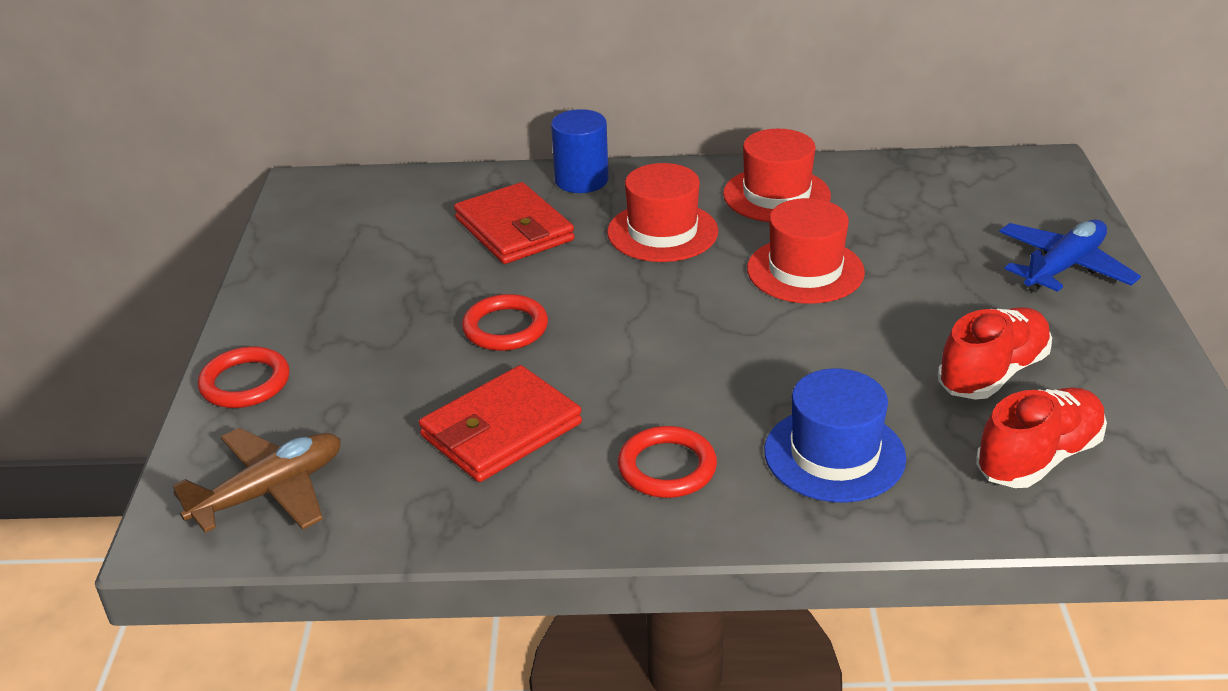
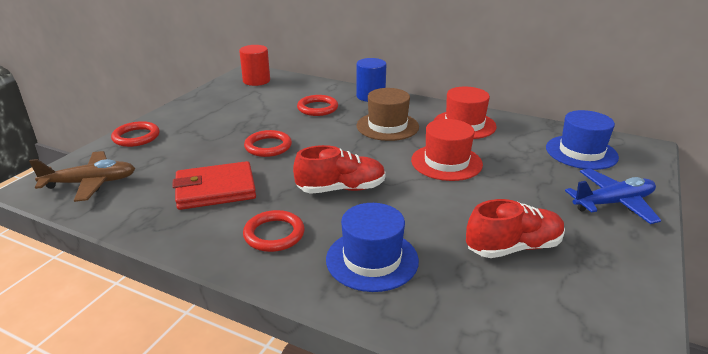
camera: 25 degrees right, 5 degrees down
red wallet [454,182,575,264] -> red ring [297,95,338,116]
red hat [607,163,718,262] -> brown hat [357,88,419,141]
red shoe [976,387,1107,488] -> red shoe moved to [293,145,386,194]
none -> red cylinder [239,45,270,86]
none -> blue hat [546,110,619,170]

